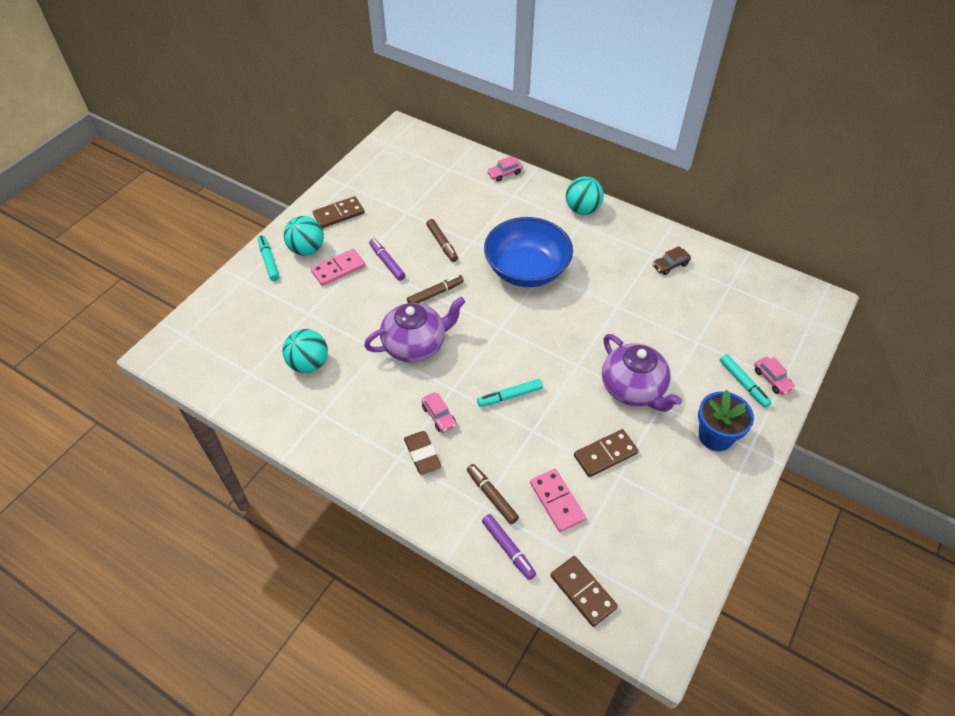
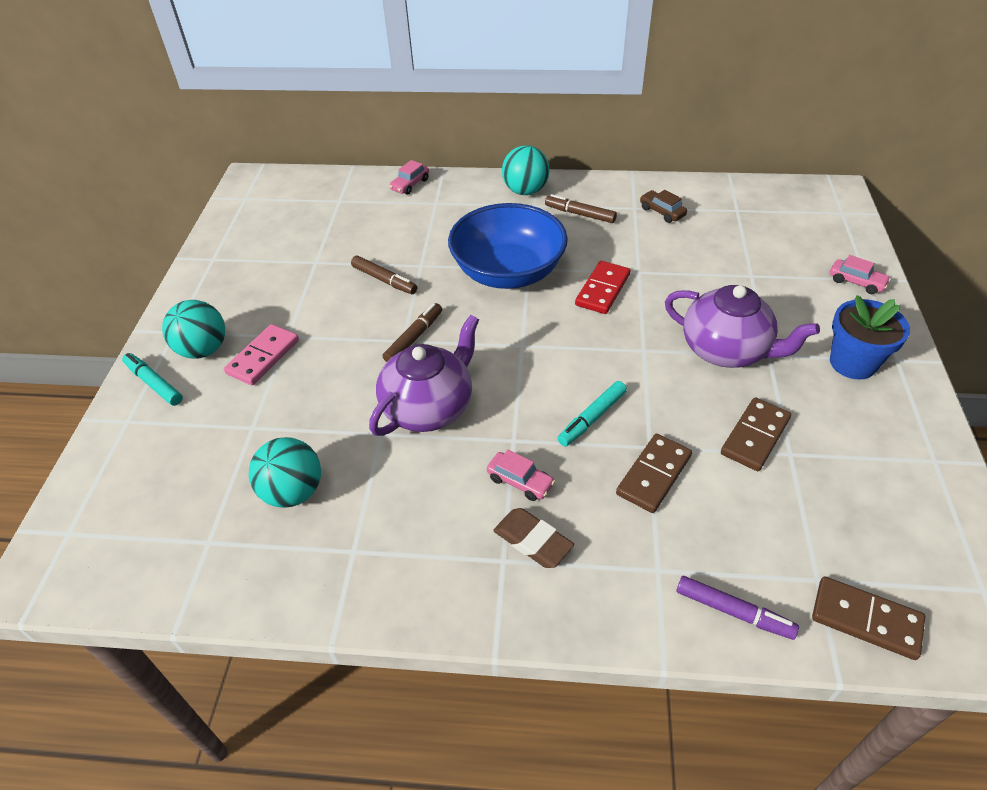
camera: 25 degrees left, 5 degrees down
brown domino [313,196,364,228] -> brown domino moved to [616,434,692,513]
purple marker [369,238,405,281] -> none
brown marker [467,464,519,524] -> brown marker moved to [545,194,617,223]
pink domino [530,469,586,532] -> none
brown car [652,246,691,275] -> brown car turned 105 degrees clockwise [640,190,687,223]
turquoise marker [720,354,772,408] -> none
none -> red domino [575,261,630,314]

